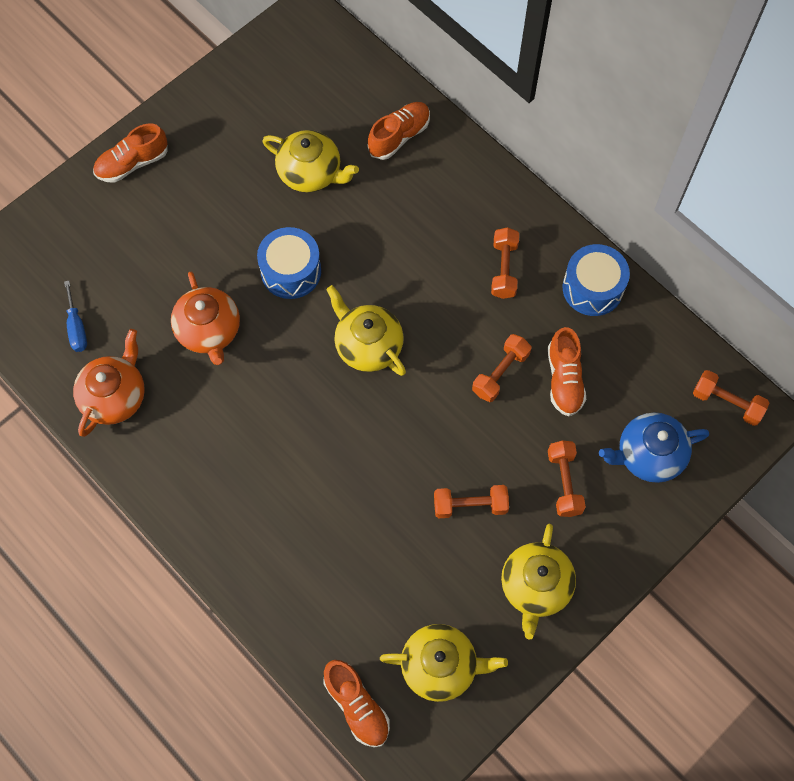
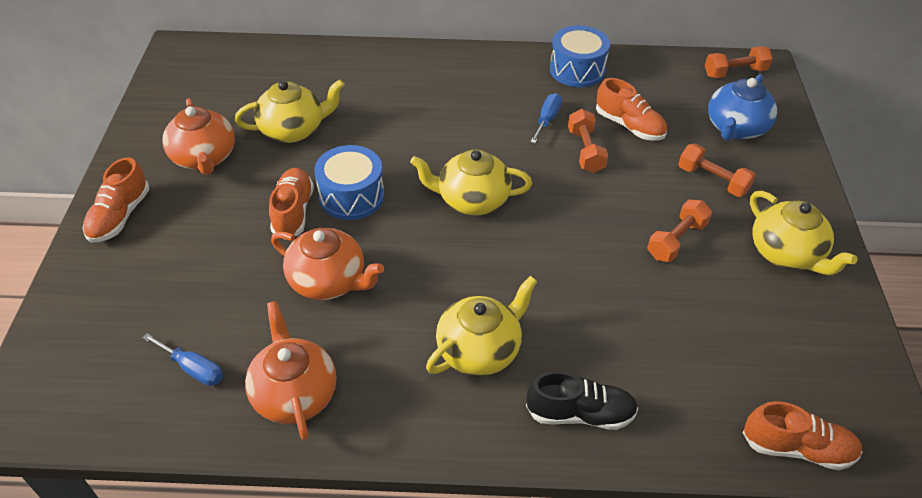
camera: 45 degrees left, 20 degrees down
orange shoe [368,102,430,160] -> orange shoe moved to [269,168,314,240]
yellow teapot [380,624,508,702] -> yellow teapot moved to [426,276,538,376]
orange dumbbell [491,227,519,299] -> none
none -> orange teapot [162,98,235,175]
none -> black shoe [526,371,638,430]
none -> blue screwdriver [530,93,562,143]

